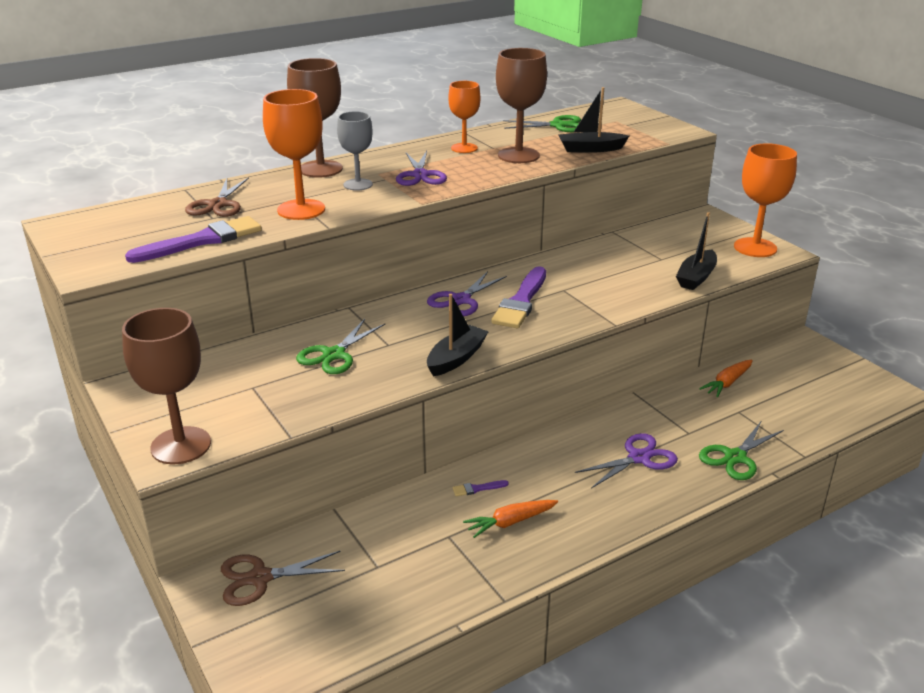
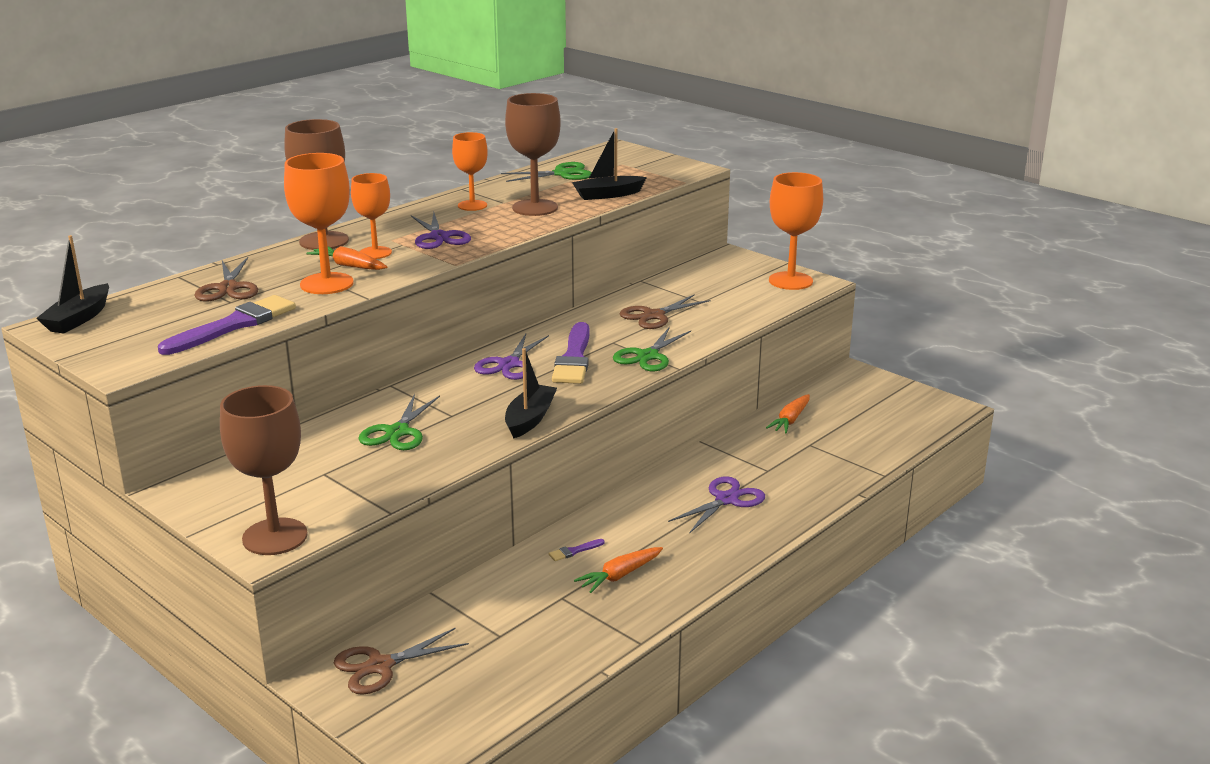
camera: 15 degrees left, 5 degrees down
grey goblet [337,111,373,191] -> orange goblet [351,173,392,259]
black boat [676,212,717,290] -> black boat moved to [36,235,109,333]
green scissors [699,422,784,480] -> green scissors moved to [613,327,691,372]
none -> orange carrot [307,246,387,270]
none -> brown scissors [619,294,711,329]

